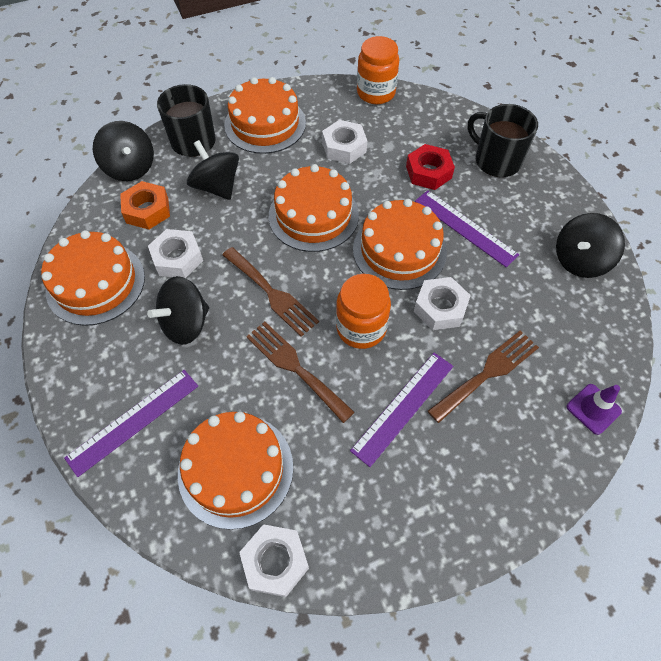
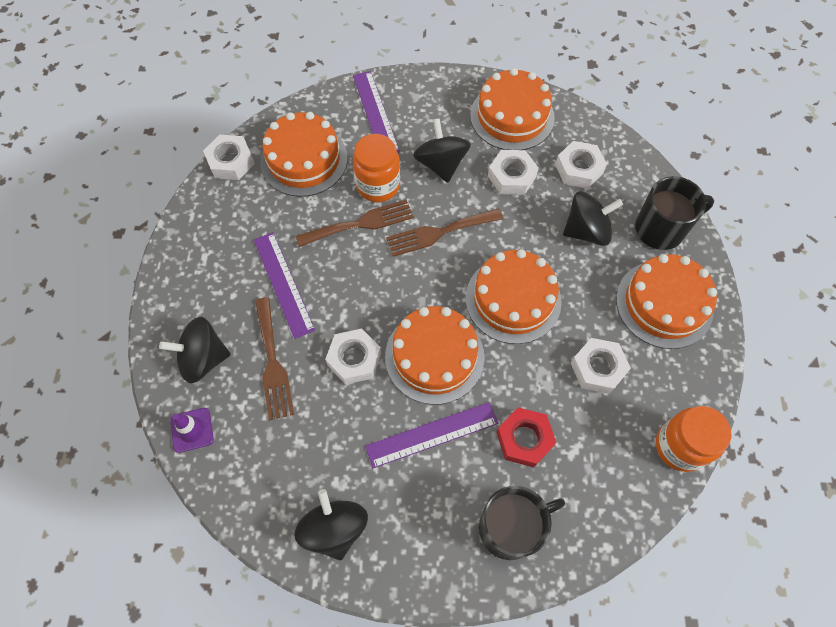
camera: 115 degrees right, 5 degrees up
black spinning top [93,121,154,181] -> black spinning top moved to [159,317,231,383]
orange nut [120,181,170,230] -> white nut [555,141,607,189]
orange jar [336,274,391,349] -> orange jar moved to [353,134,400,202]

